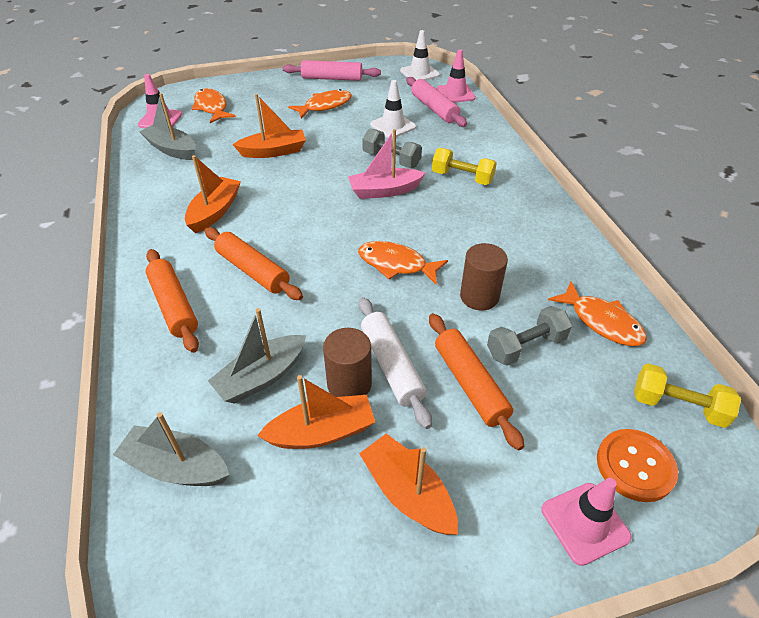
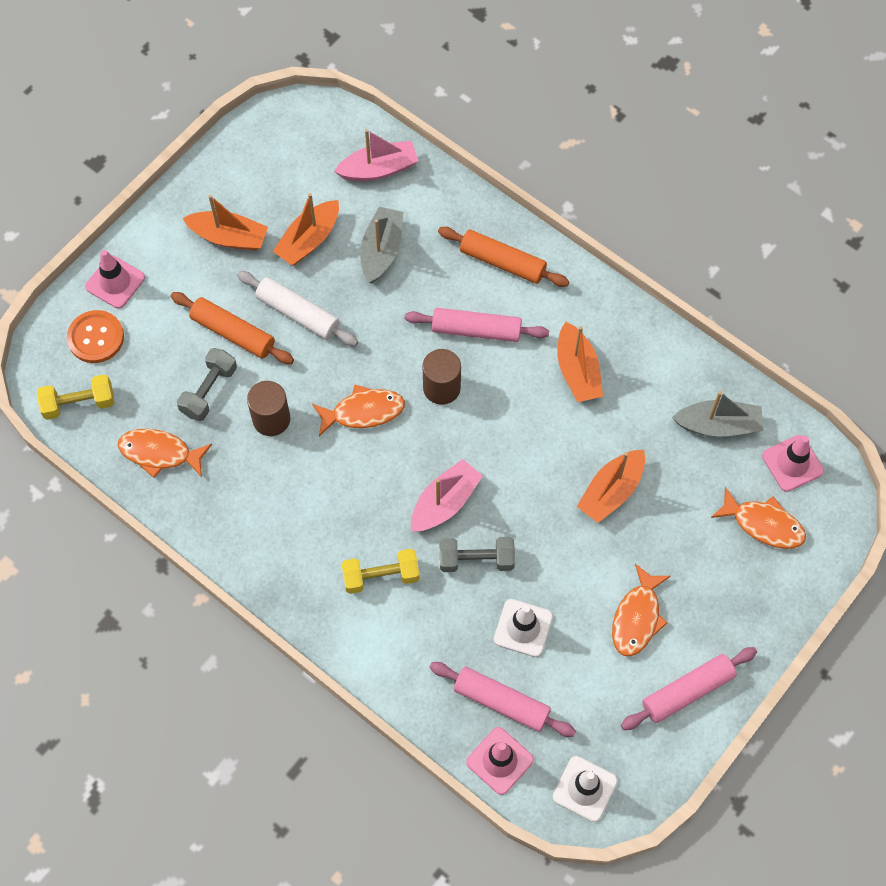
camera: 145 degrees right, 20 degrees up
grey boat [113,412,229,486] -> pink boat [334,129,418,181]
orange rolling pin [204,227,303,300] -> pink rolling pin [405,308,549,342]
brown cylinder [323,328,372,397] -> brown cylinder moved to [422,349,461,405]

